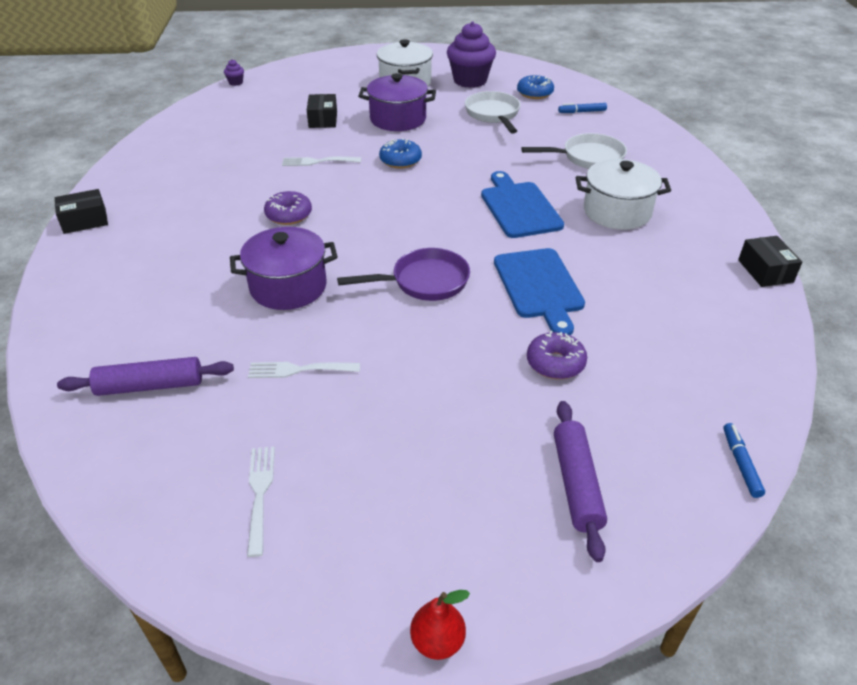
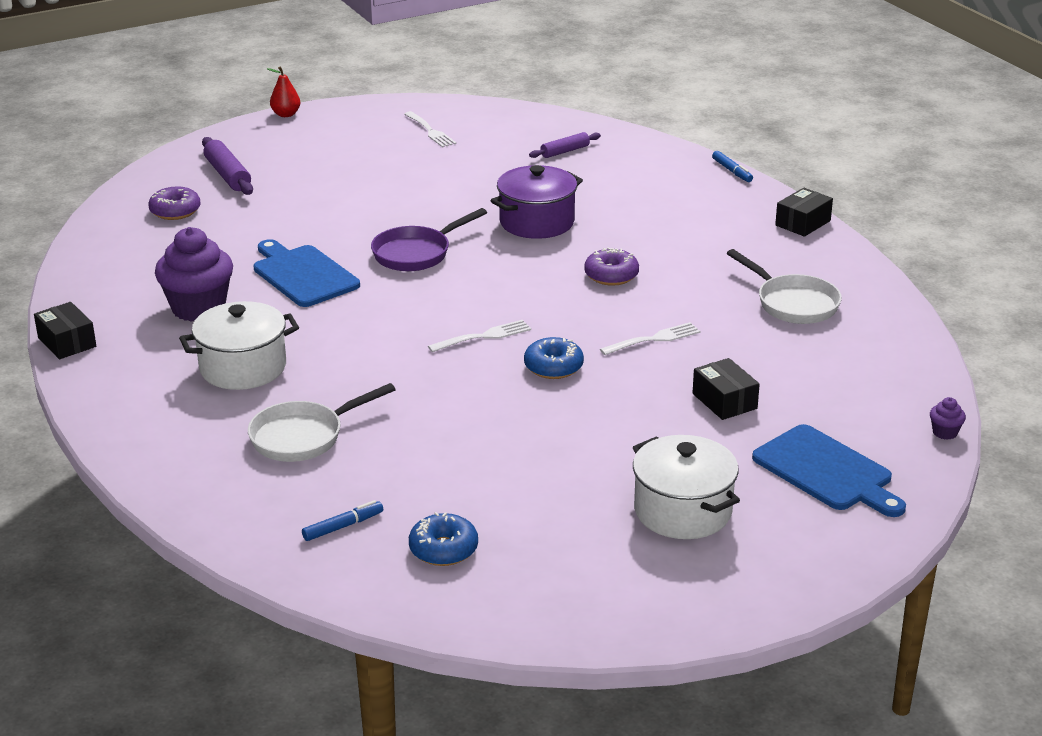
camera: 155 degrees right, 10 degrees down
purple rolling pin [57,357,234,396] -> purple rolling pin [529,132,601,158], size x0.65
white fork [248,362,360,378] -> white fork moved to [428,320,531,352]
purple pot [358,73,436,131] -> none
purple cupcake [447,22,496,88] -> purple cupcake moved to [155,227,233,322]
white pan [465,91,521,134] -> white pan moved to [727,249,842,324]
blue cutting board [481,171,564,238] -> blue cutting board moved to [752,424,906,517]
purple donut [527,331,587,379] -> purple donut moved to [148,187,200,220]
blue marker [723,423,765,498] -> blue marker moved to [712,151,753,182]

